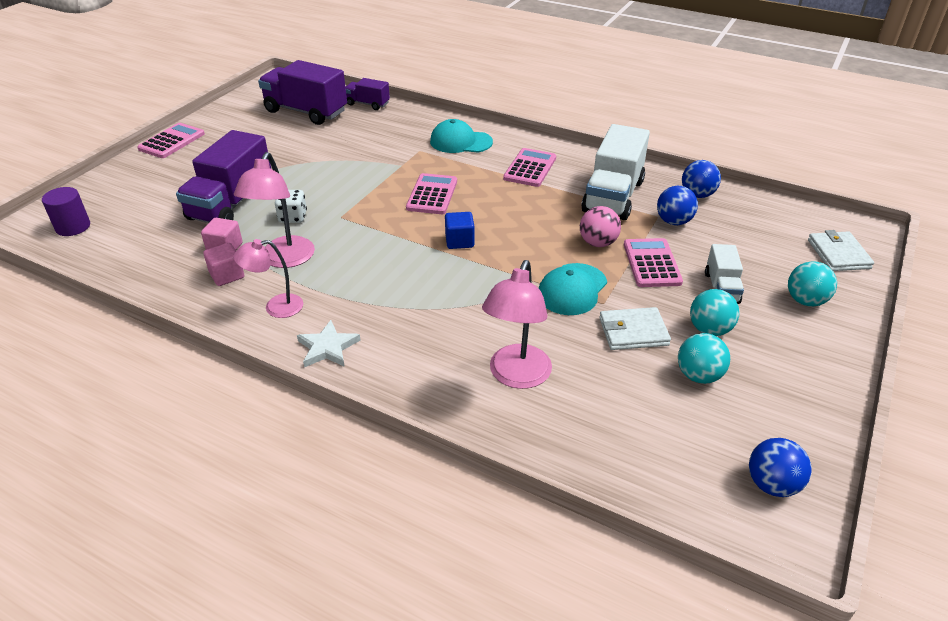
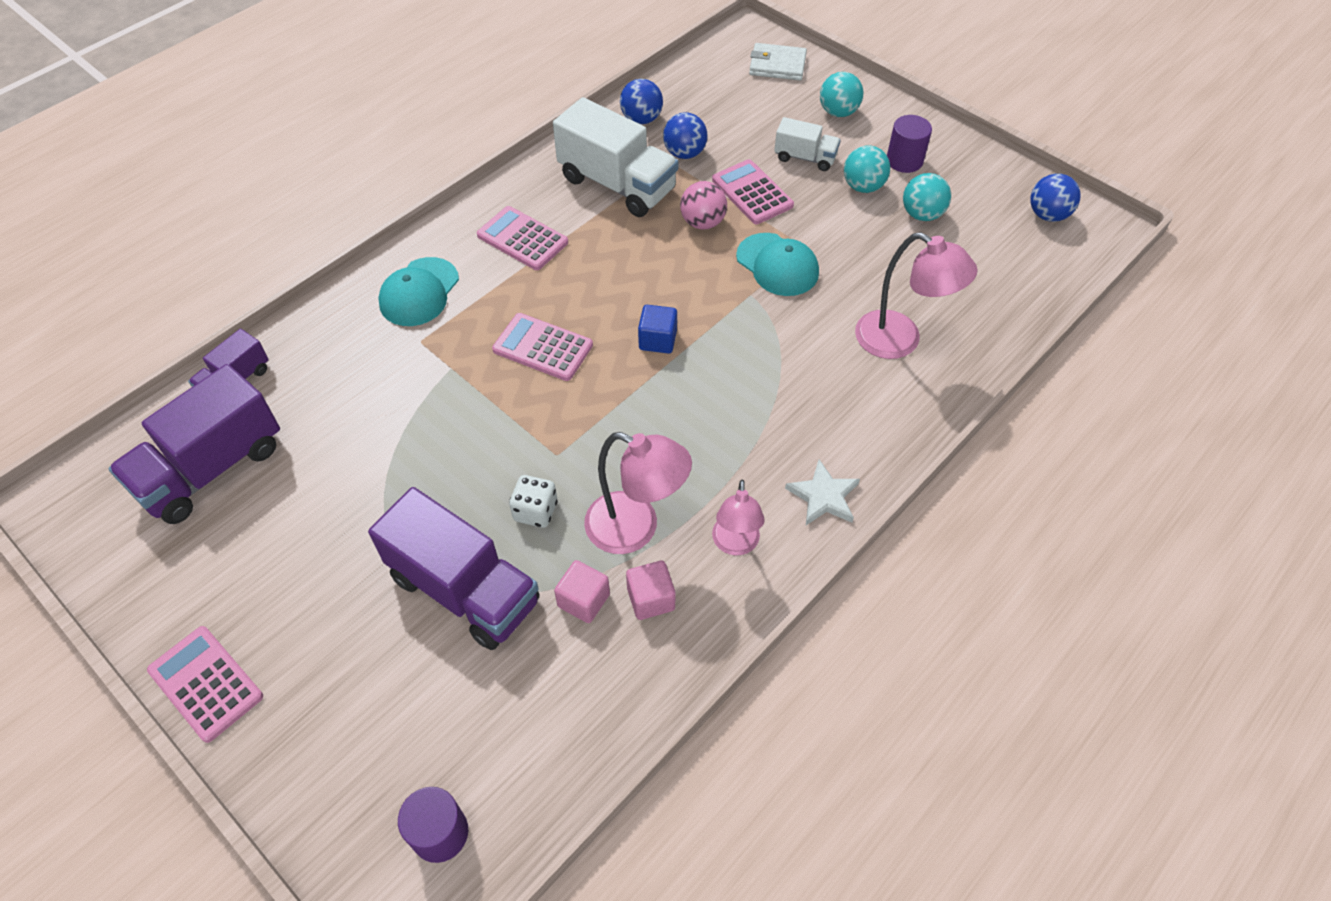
camera: 75 degrees left, 15 degrees up
white wallet [599,307,671,350] -> none
pink calculator [624,238,683,287] -> pink calculator turned 45 degrees clockwise [712,159,794,224]
none -> purple cylinder [887,115,932,173]

